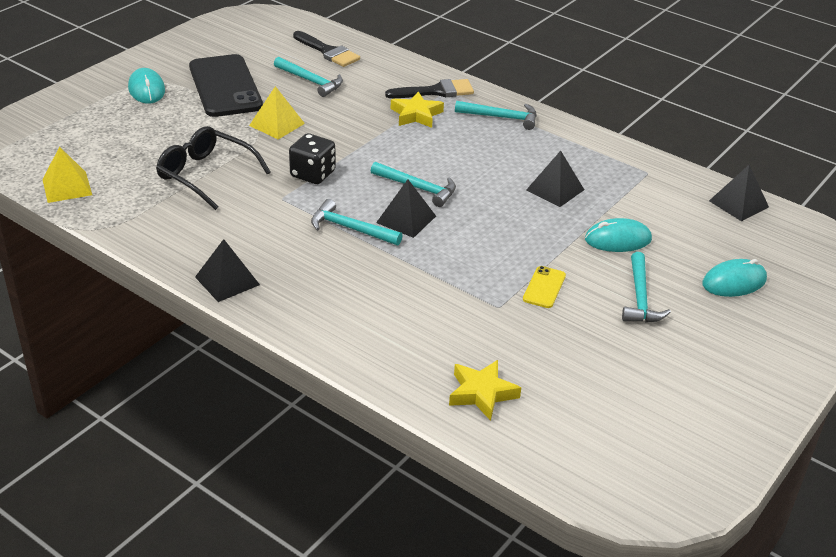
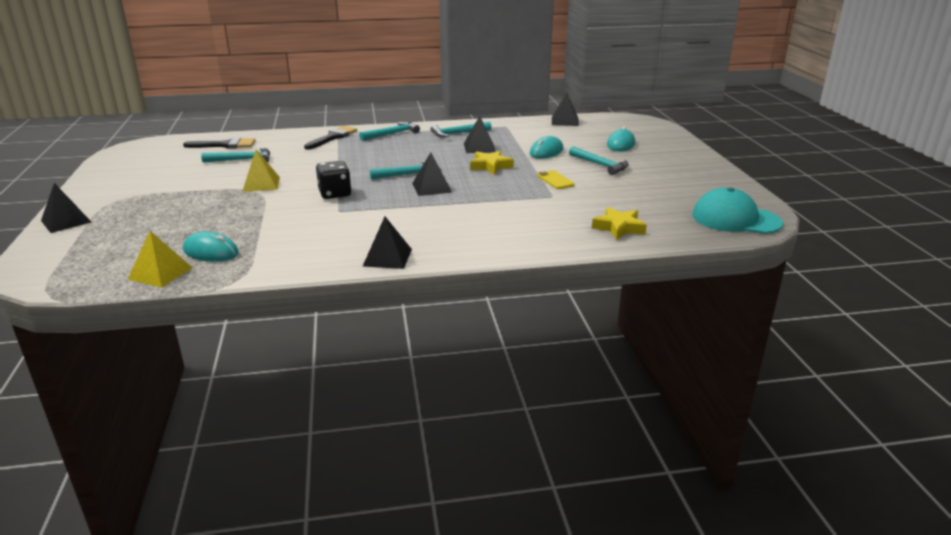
camera: 45 degrees left, 10 degrees down
turquoise mouse [128,68,165,104] -> turquoise mouse moved to [183,231,239,262]
black glasses [156,126,271,210] -> none
black phone [189,54,263,117] -> none
turquoise hammer [311,199,403,245] -> turquoise hammer moved to [431,122,491,137]
yellow star [391,92,444,128] -> yellow star moved to [470,151,514,175]
none -> black pyramid [41,183,91,233]
none -> turquoise cap [692,187,783,234]

